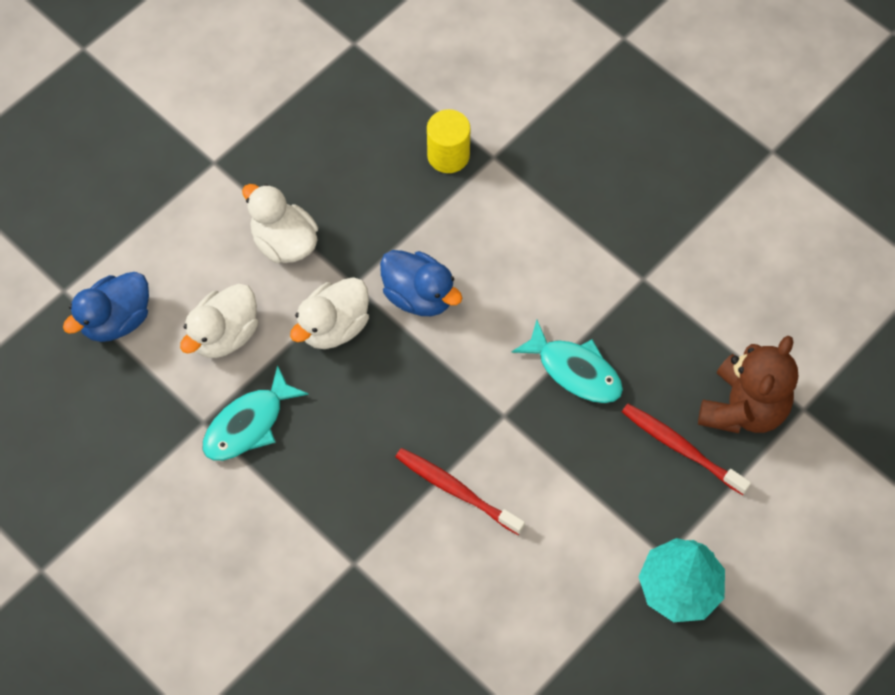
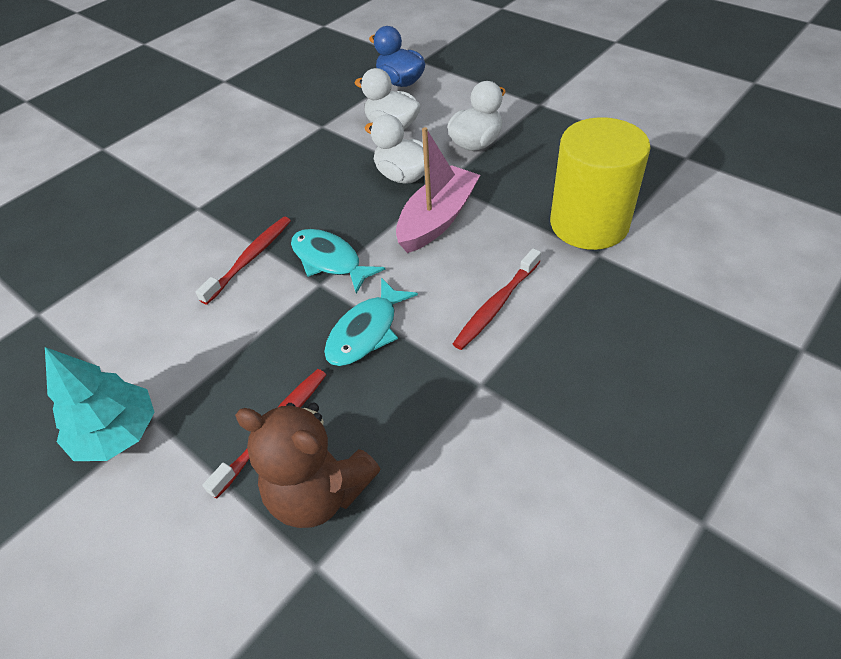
camera: 90 degrees right, 15 degrees down
turquoise fish [203,365,309,461] -> turquoise fish moved to [291,229,385,294]
blue duck [380,250,462,316] -> pink boat [396,127,480,253]
yellow cylinder [427,109,470,173] -> yellow cylinder [550,117,651,250], size x1.90
none -> red toothbrush [453,248,541,350]

